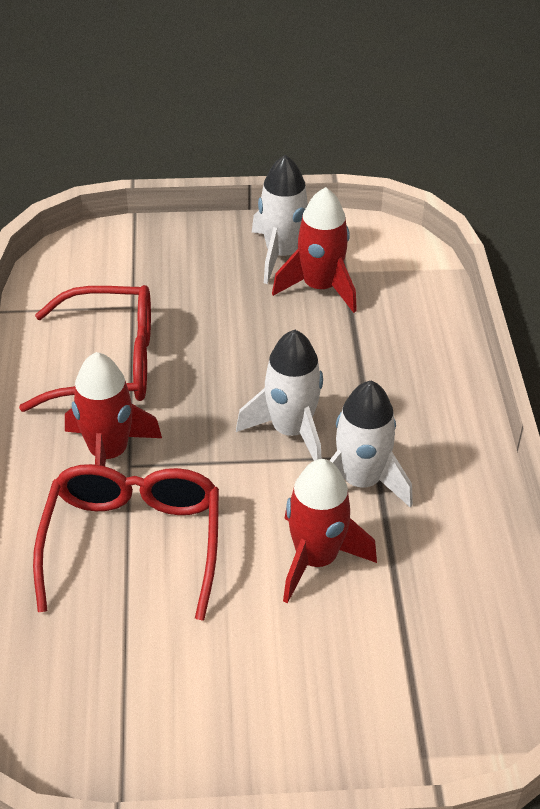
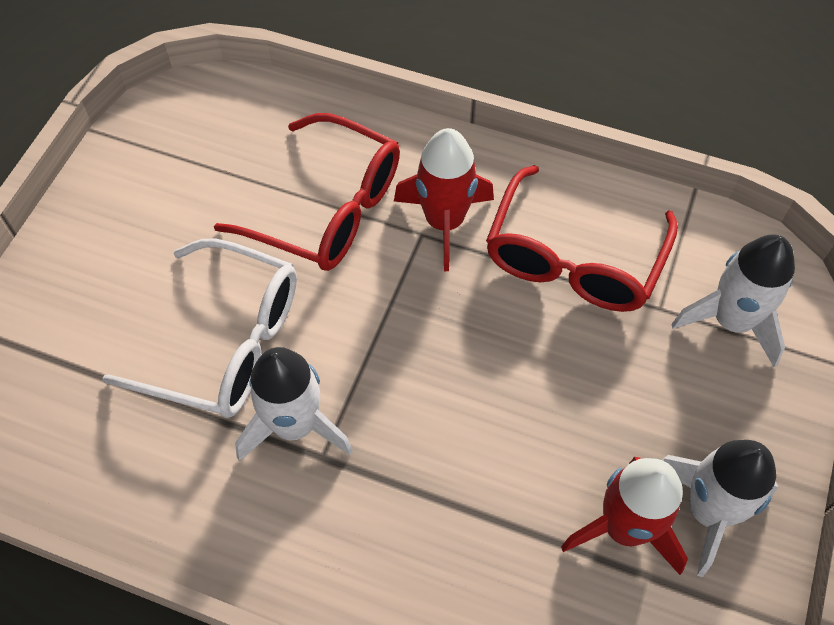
camera: 115 degrees right, 15 degrees up
white rocket [236,330,323,461] -> white rocket moved to [671,234,795,367]
red rocket [283,459,377,603] -> white glasses [102,238,297,418]

